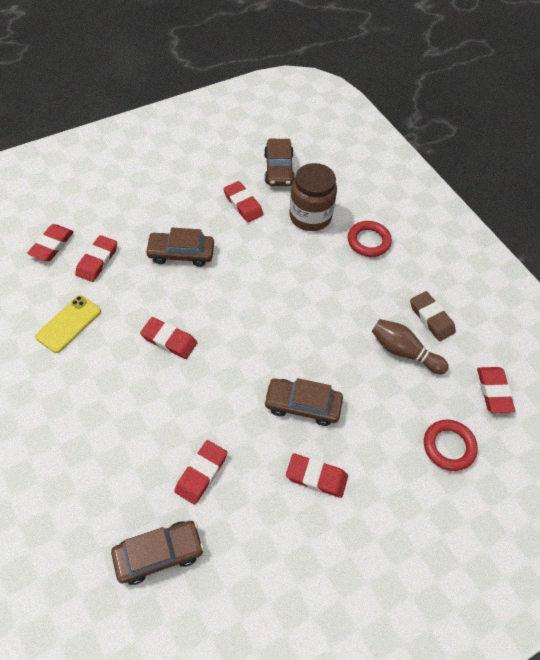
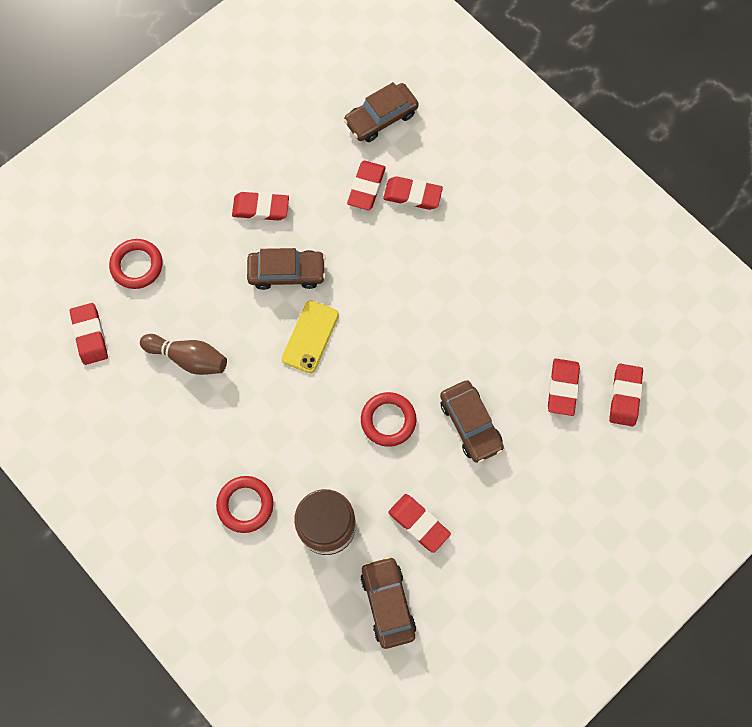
camera: 170 degrees right, 15 degrees up
yellow phone [35,295,101,353] -> yellow phone moved to [282,300,339,373]
red eraser [140,317,197,359] -> red eraser moved to [383,176,443,210]
brown car [145,228,214,267] -> brown car turned 75 degrees clockwise [440,380,504,463]
brown eraser [410,291,456,341] -> none
none -> red ring [361,392,416,447]

